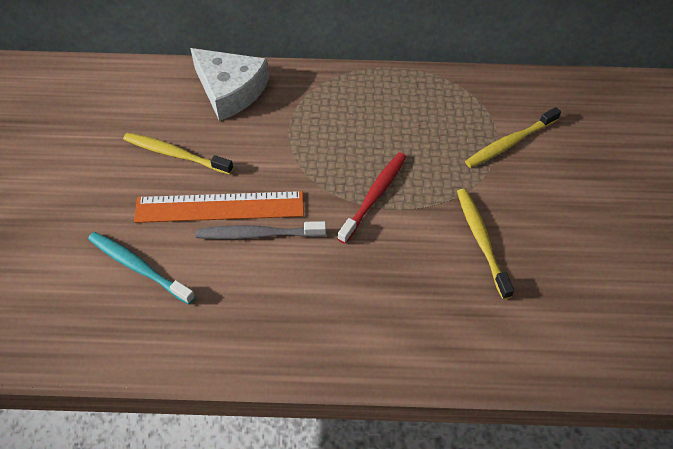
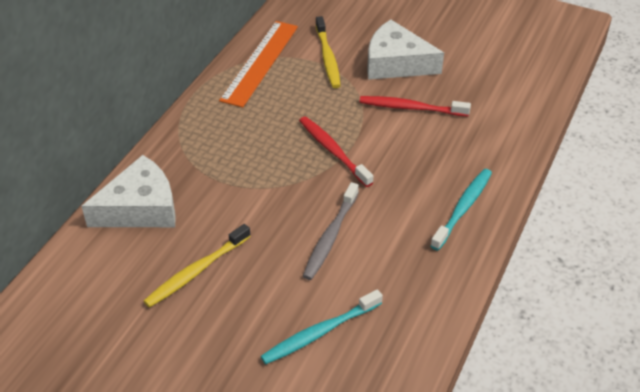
camera: 65 degrees left, 10 degrees down
orange ruler [134,191,304,223] -> orange ruler moved to [219,21,298,108]
yellow toothbrush [457,188,514,299] -> red toothbrush [359,96,471,117]
none -> white cheese [367,19,444,80]
none -> turquoise toothbrush [430,169,492,251]

